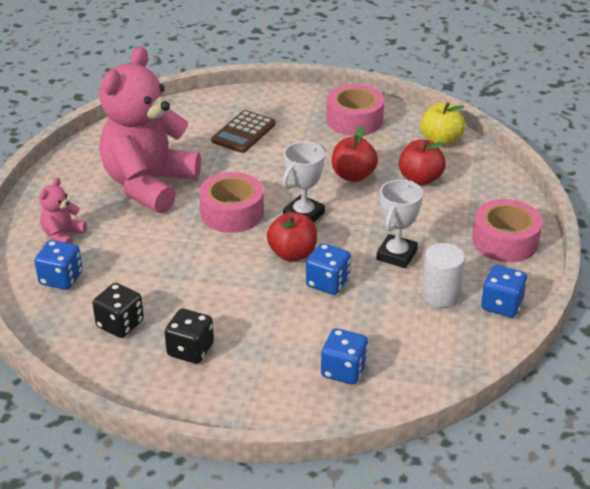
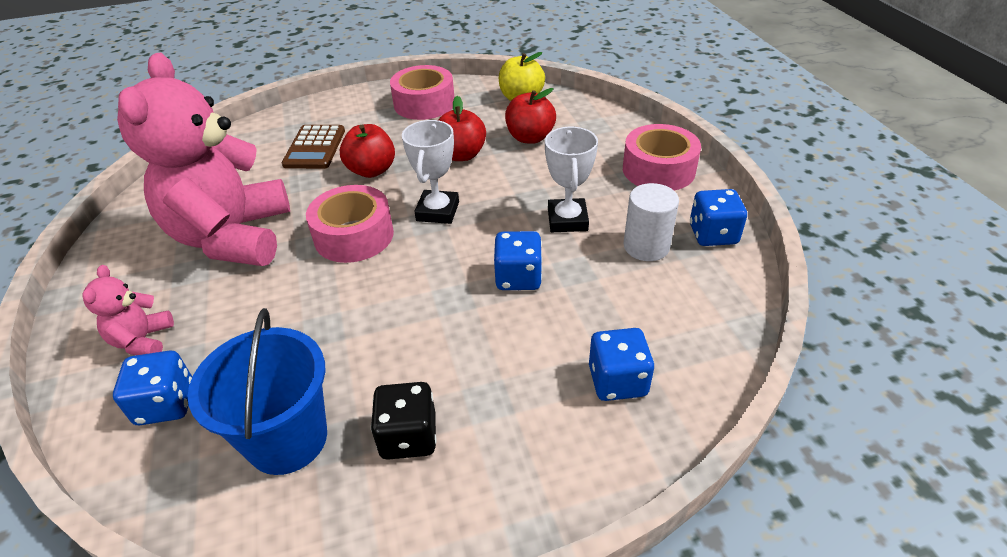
camera: 25 degrees left, 5 degrees up
black dice [93,283,144,338] -> blue bucket [188,308,327,475]
red apple [267,212,317,261] -> red apple moved to [340,124,395,178]

